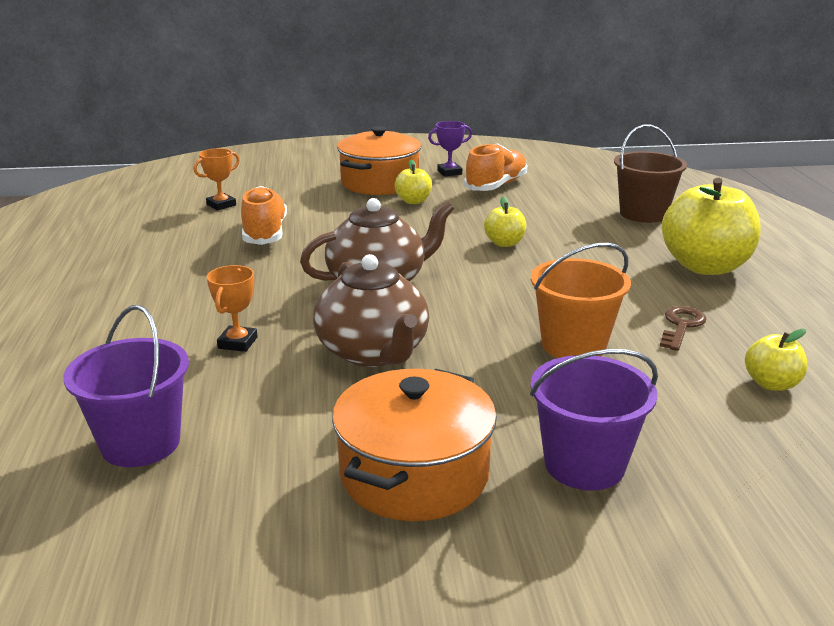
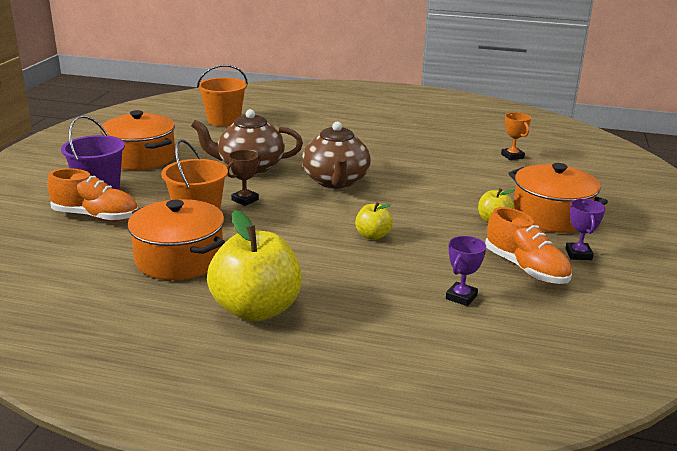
camera: 110 degrees right, 0 degrees up
purple bucket [63,305,189,467] -> orange bucket [197,65,248,127]
orange trophy [207,265,258,352] -> none
orange shoe [241,186,287,245] -> orange shoe moved to [47,168,138,221]
brown bucket [614,124,687,223] -> none
brown key [660,306,706,351] -> orange pot [127,199,225,280]
yellow apple [745,329,807,391] -> none
none -> brown trophy [227,150,261,206]
none -> purple trophy [446,236,486,306]

